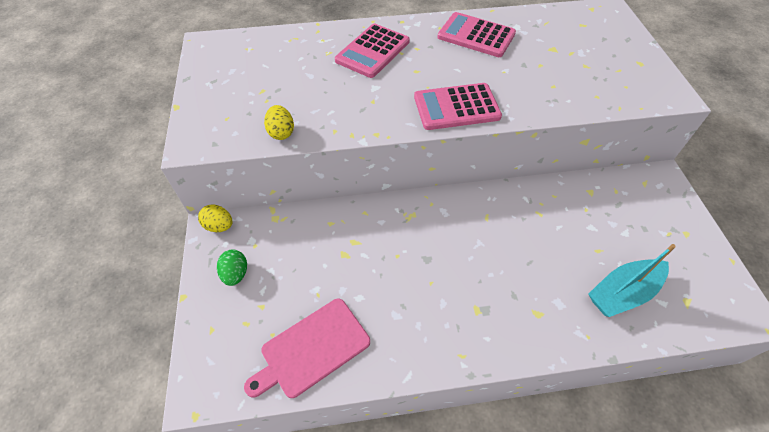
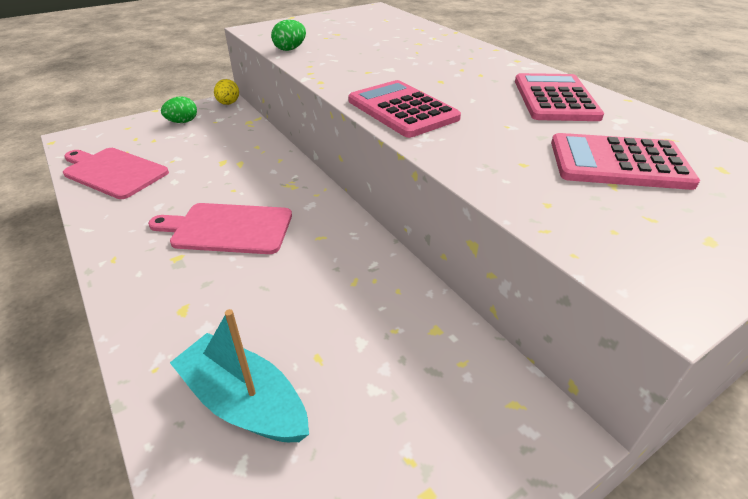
camera: 65 degrees right, 15 degrees down
yellow egg [264,105,294,140] -> green egg [271,20,306,51]
pink calculator [335,24,410,78] -> pink calculator moved to [551,133,700,190]
none -> pink cutting board [148,203,292,254]

